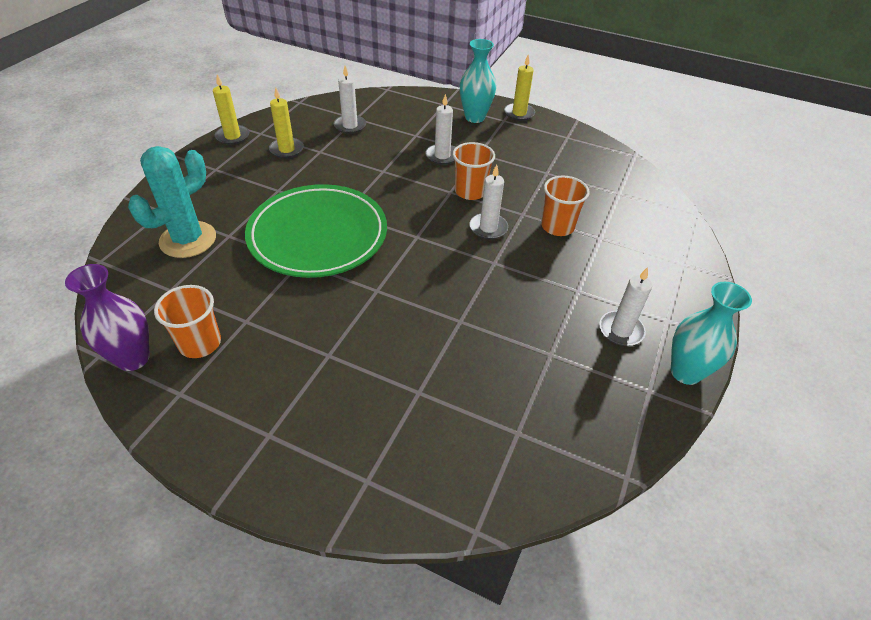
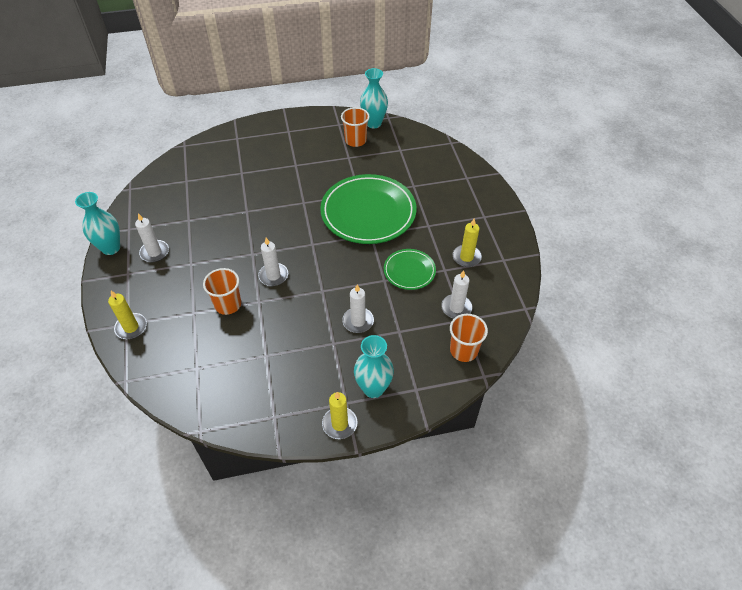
camera: 145 degrees right, 5 degrees up
purple vase [65,264,150,371] -> turquoise vase [360,68,388,129]
turquoise cactus [128,146,216,258] -> none
yellow candle [213,75,249,145] -> yellow candle moved to [108,291,147,339]
orange cup [453,142,495,200] -> orange cup moved to [450,314,488,362]
none -> green plate [384,249,436,290]

